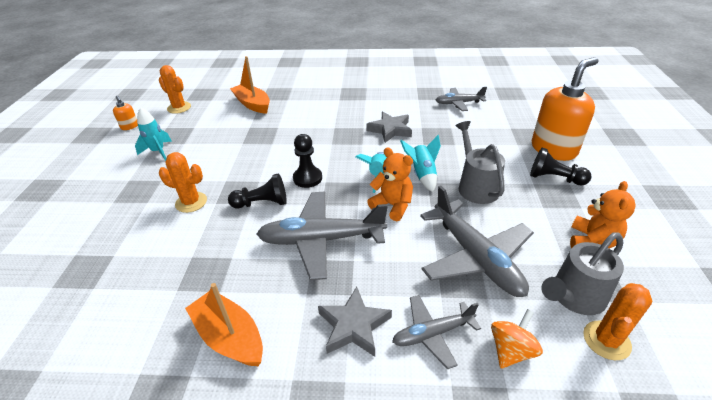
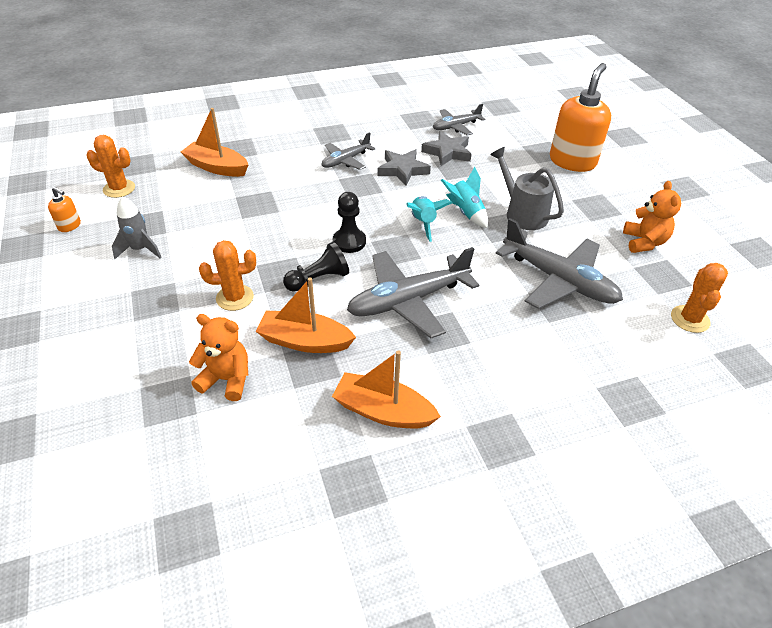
camera: 25 degrees left, 5 degrees up
turquoise rocket [135,107,172,161] -> grey rocket [112,196,162,259]
grey star [318,287,392,357] -> grey star moved to [421,131,471,166]
orange teddy bear [367,147,413,221] -> orange teddy bear moved to [189,314,249,401]
grey plane [392,295,481,369] -> grey plane moved to [322,132,375,170]
orange spinning top [491,309,543,368] -> none
black pawn [530,148,592,185] -> none
grey watering can [542,232,624,315] -> none
none -> orange boat [256,277,356,353]

